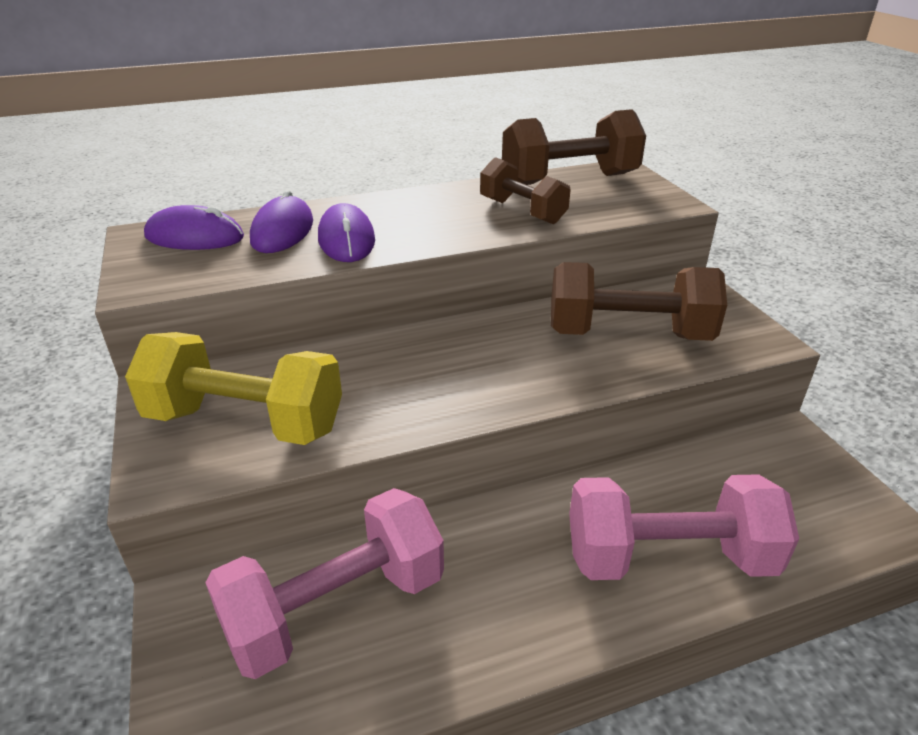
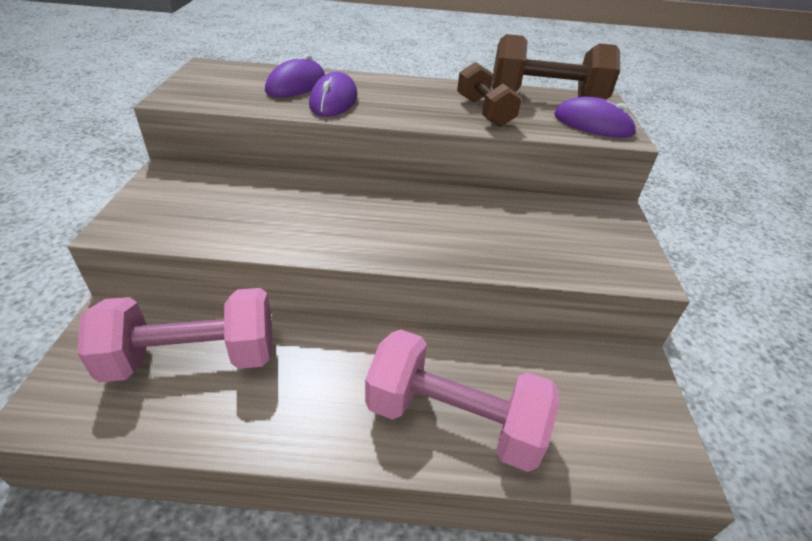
camera: 20 degrees right, 5 degrees up
yellow dumbbell [125,332,342,445] -> none
purple mouse [144,205,244,250] -> purple mouse moved to [554,97,637,138]
brown dumbbell [551,262,727,341] -> none

